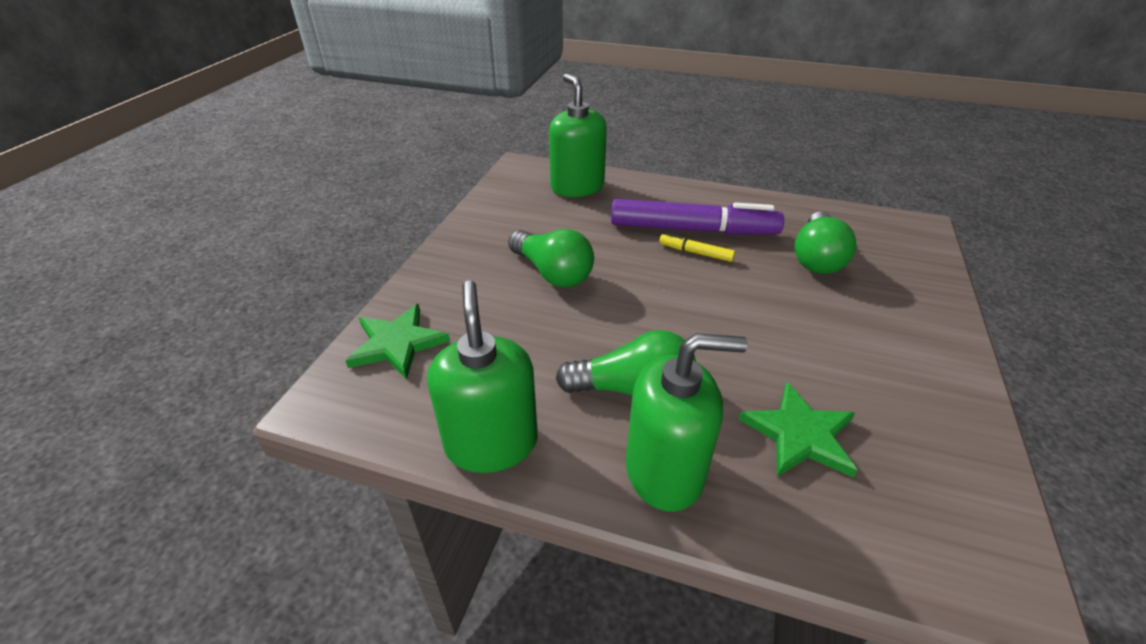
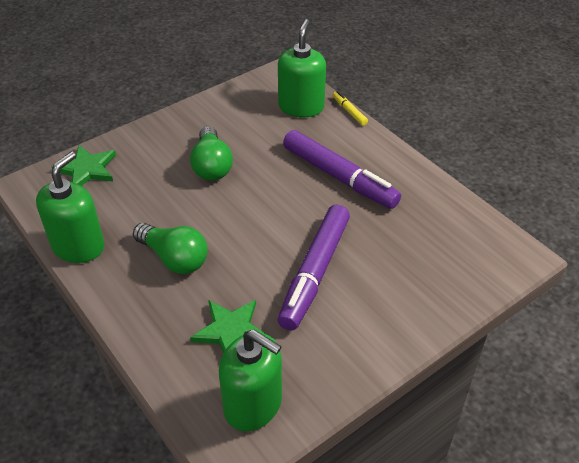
camera: 35 degrees right, 5 degrees up
green soap dispenser [626,333,748,512] -> green soap dispenser moved to [219,329,282,431]
yellow marker [659,233,735,262] -> yellow marker moved to [333,91,368,126]
green light bulb [795,211,856,274] -> none
none -> purple marker [278,205,350,330]

